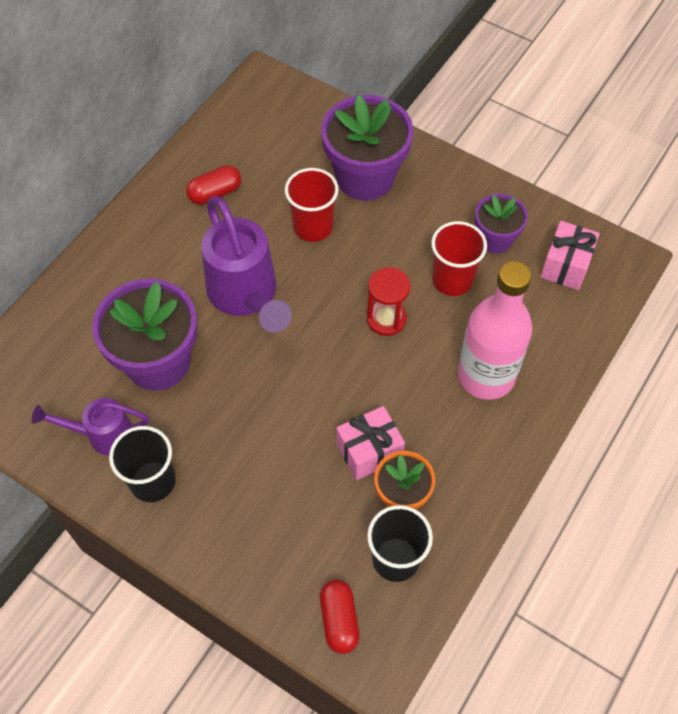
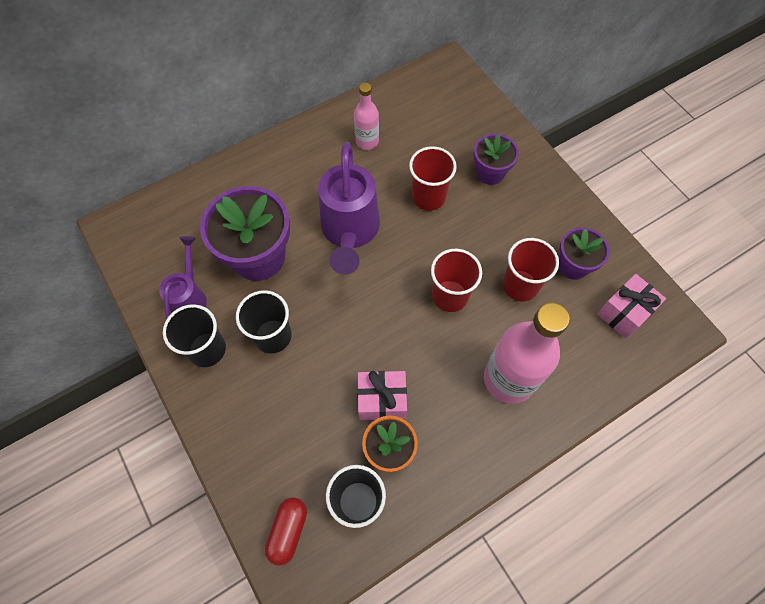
camera: 25 degrees right, 5 degrees up
purple watering can [32,398,149,455] -> purple watering can turned 75 degrees clockwise [159,236,207,320]
red capsule [186,165,241,205] -> pink bottle [354,83,379,150]
purple flower pot [321,95,413,201] -> purple flower pot [474,134,519,185], size x0.56
red hourglass [367,267,411,336] -> red cup [431,249,482,312]
none -> black cup [236,290,292,353]

